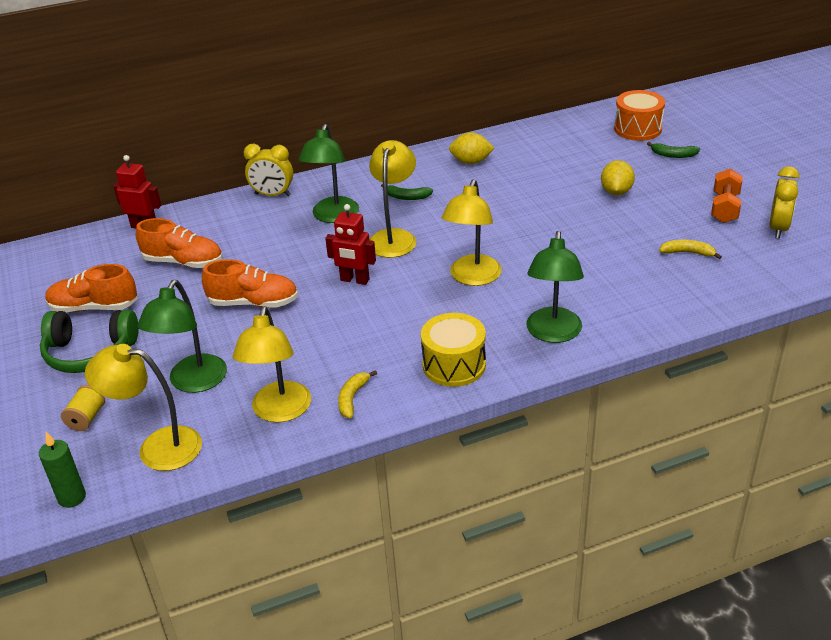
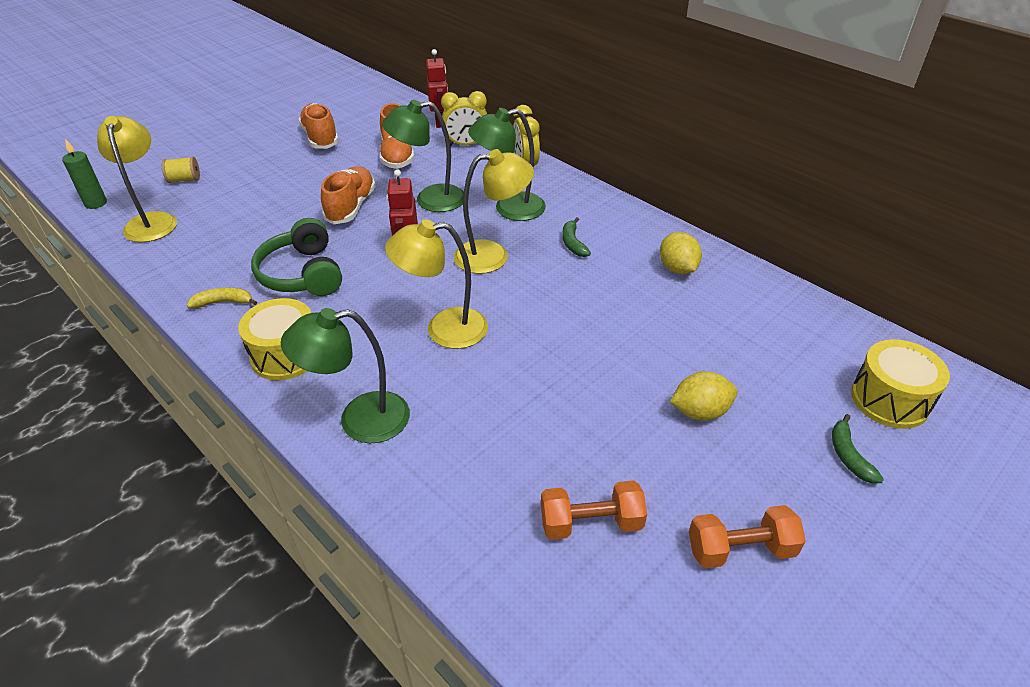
camera: 65 degrees right, 5 degrees up
green headphones [40,310,139,373] -> green headphones moved to [251,218,342,296]
green lamp [137,280,227,393] -> green lamp moved to [382,100,464,212]
orange shoe [202,259,298,307] -> orange shoe turned 150 degrees counterclockwise [321,166,376,224]
yellow lamp [233,306,311,423] -> none
orange drum [614,90,665,141] -> yellow drum [851,339,950,429]
yellow banana [659,240,722,259] -> orange dumbbell [541,480,647,540]
yellow clock [770,166,799,238] -> yellow clock moved to [441,91,487,145]

